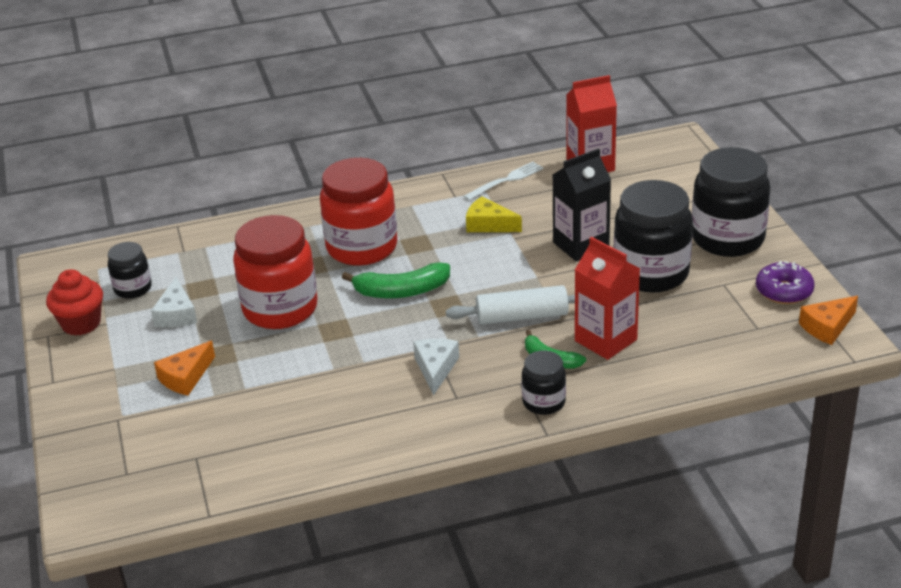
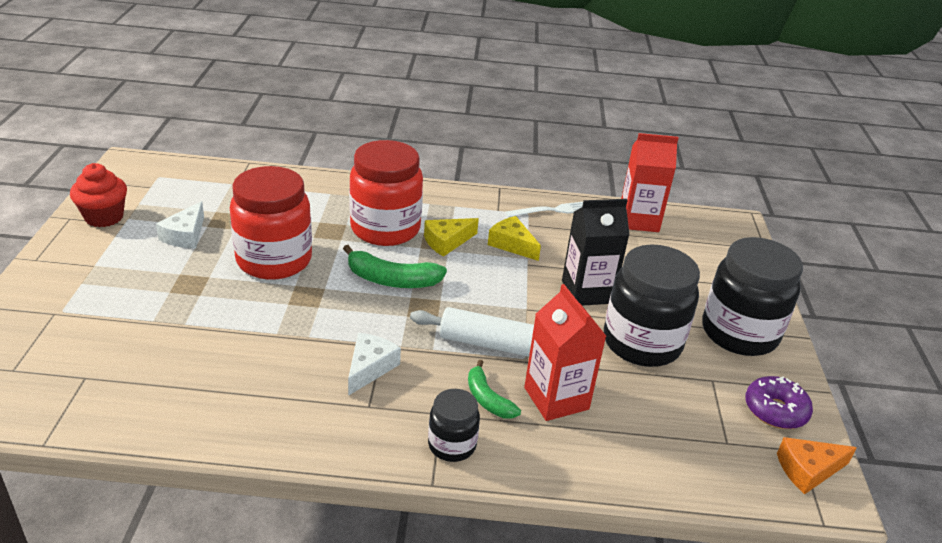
camera: 15 degrees right, 0 degrees up
black jar [108,242,152,299] -> none
orange cheese [154,341,215,396] -> none
none -> yellow cheese [424,218,479,257]

